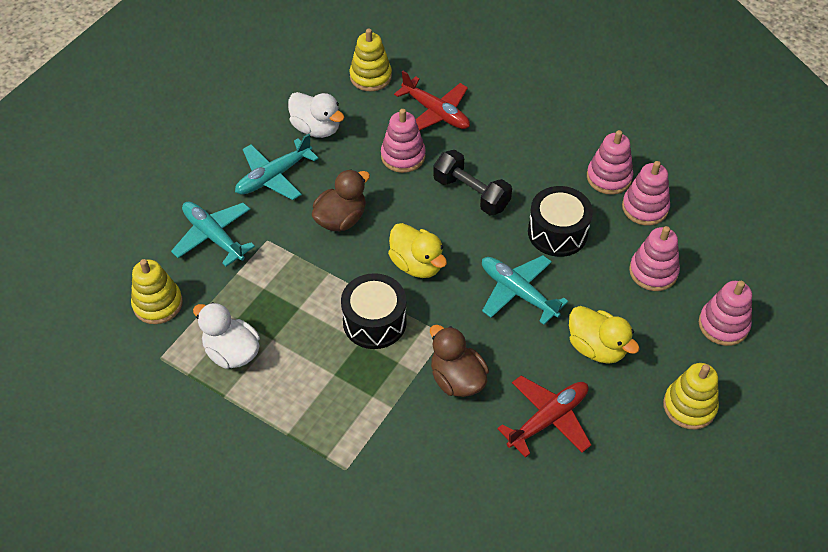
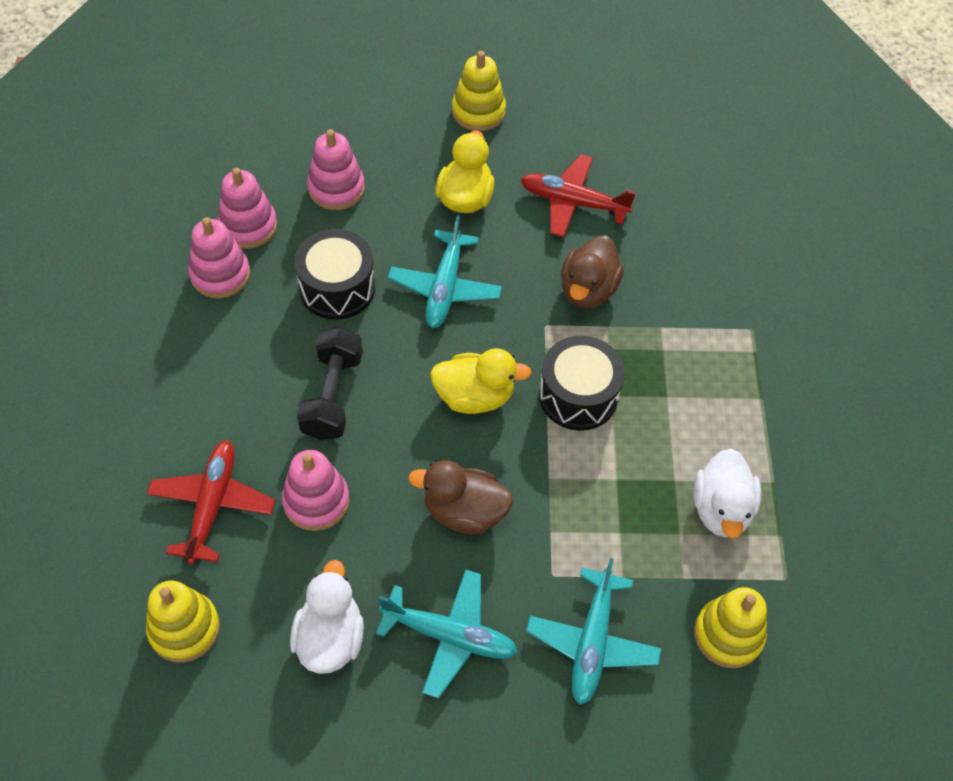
camera: 125 degrees left, 5 degrees up
yellow duck [388,223,447,278] -> yellow duck turned 75 degrees clockwise [430,348,532,414]
pink stacking toy [699,281,752,346] -> none

